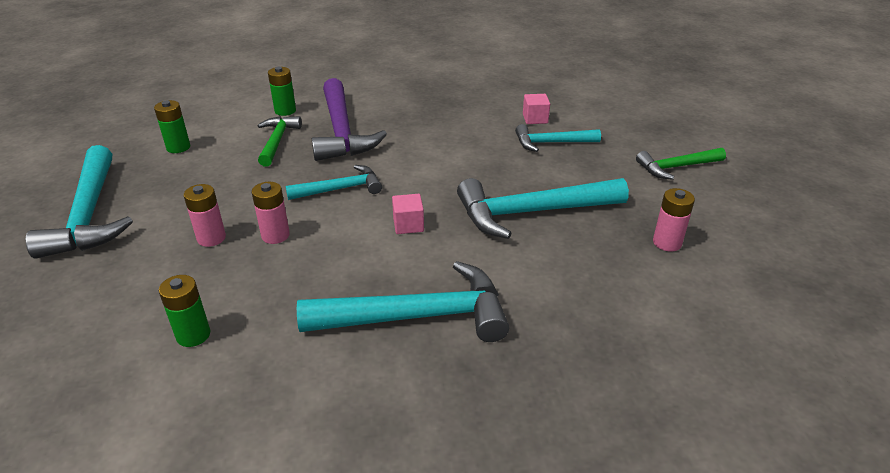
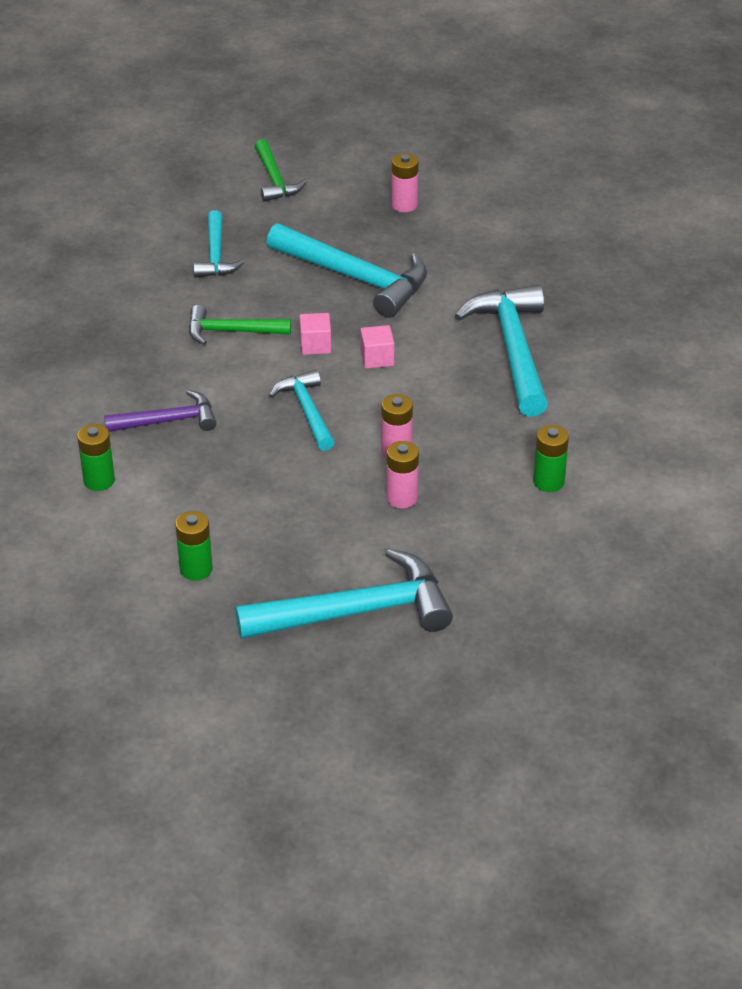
camera: 90 degrees left, 5 degrees up
green hammer [258,116,302,167] -> green hammer moved to [189,305,291,345]
purple hammer [312,78,387,161] -> purple hammer [104,390,216,432], size x0.58
turquoise hammer [457,178,629,239] -> turquoise hammer turned 45 degrees counterclockwise [267,223,427,318]
pink cube [523,94,550,124] -> pink cube moved to [299,313,331,355]

